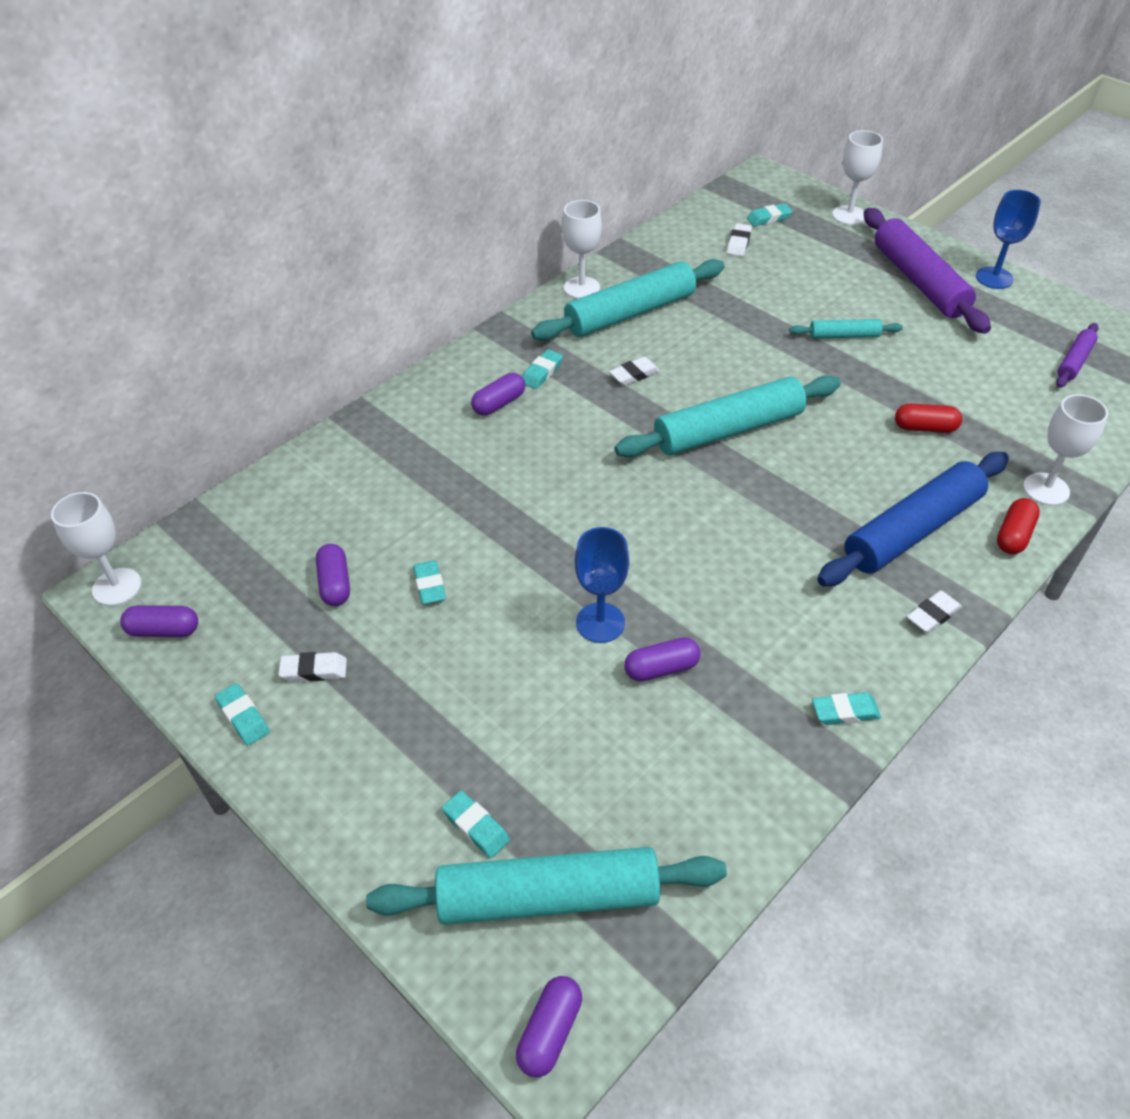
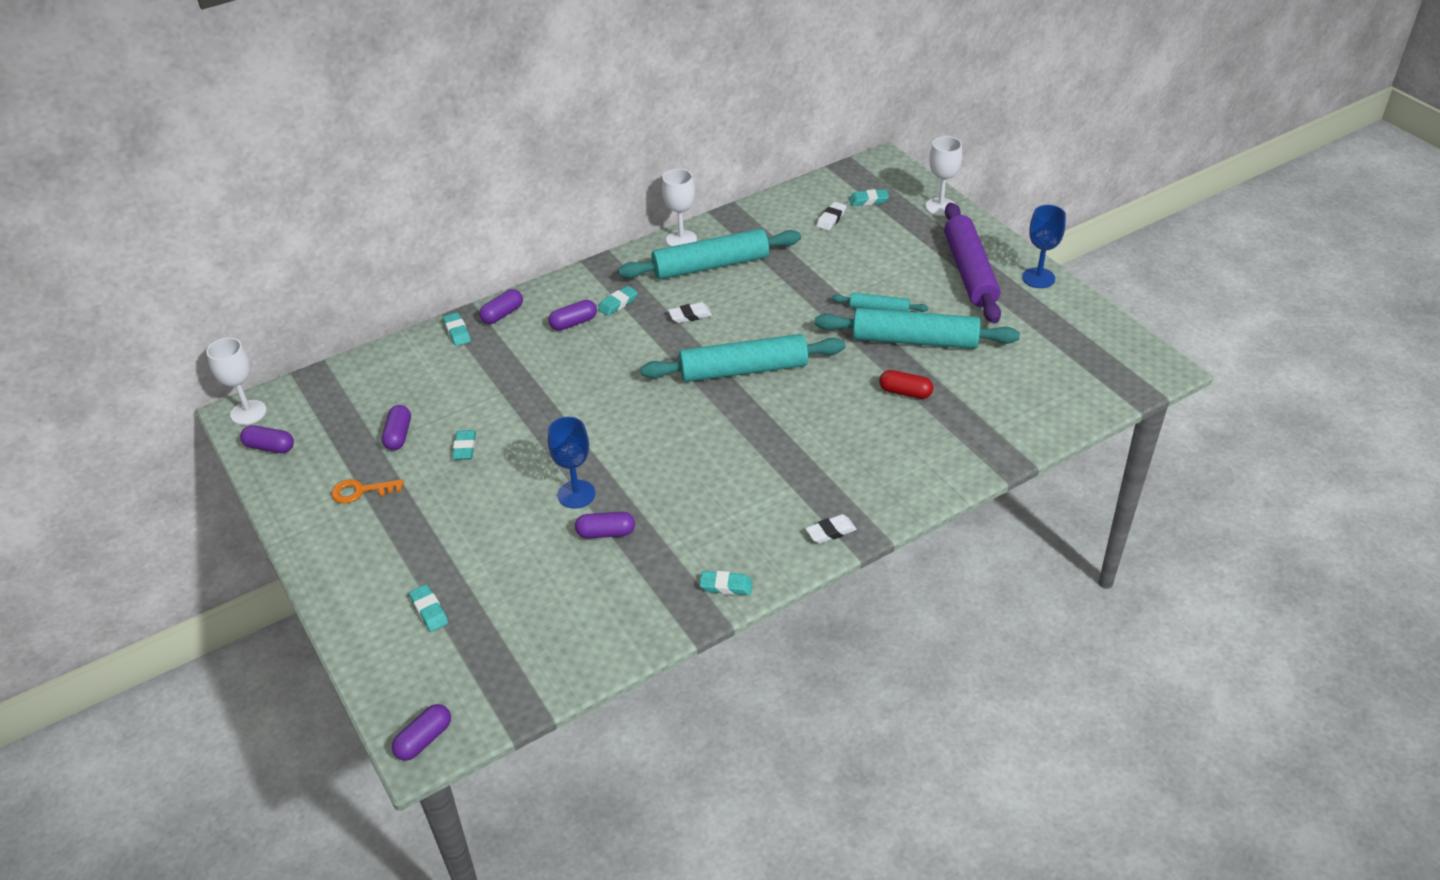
camera: 15 degrees right, 5 degrees down
turquoise eraser [215,683,270,745] -> turquoise eraser moved to [443,312,471,346]
white eraser [278,652,347,682] -> orange key [331,479,403,504]
turquoise rolling pin [366,847,727,925] -> turquoise rolling pin moved to [815,308,1020,349]
blue rolling pin [817,452,1009,587] -> none
red capsule [997,498,1040,554] -> none
white goblet [1023,394,1108,506] -> none
purple rolling pin [1056,323,1099,388] -> none
none -> purple capsule [479,289,523,324]

